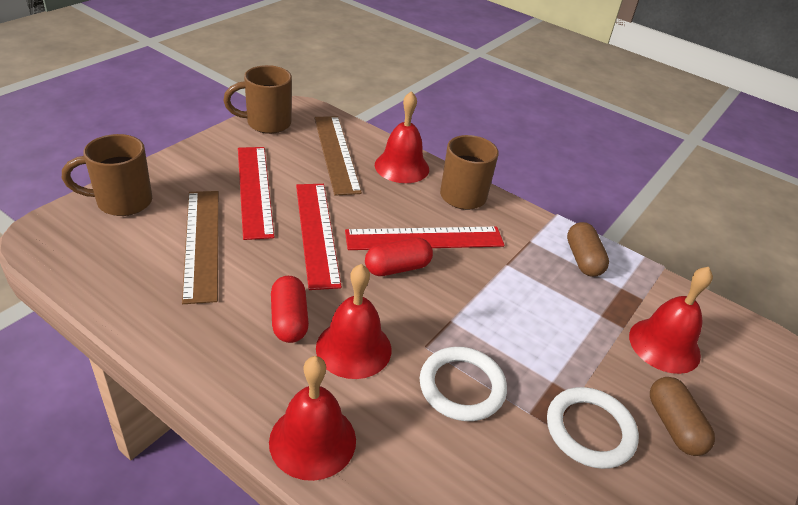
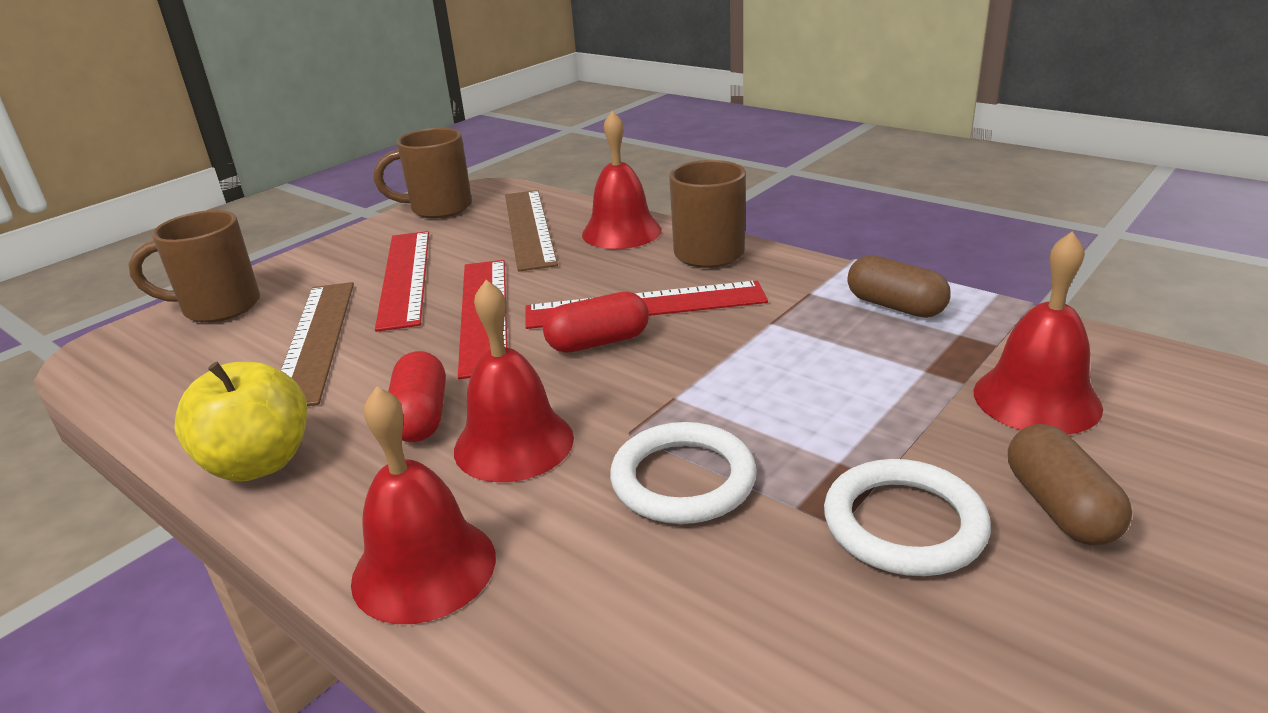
camera: 10 degrees right, 10 degrees down
brown capsule [567,222,609,277] -> brown capsule turned 45 degrees counterclockwise [847,255,951,318]
none -> yellow apple [174,362,307,482]

